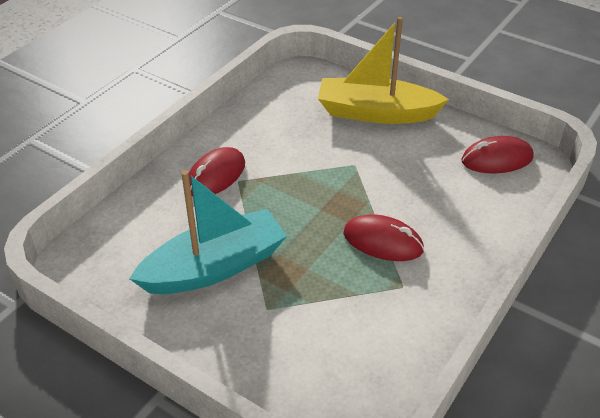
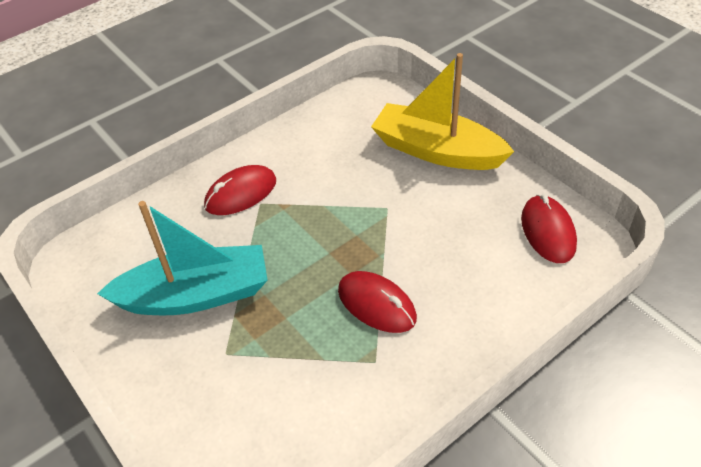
camera: 20 degrees right, 5 degrees up
red mouse [461,136,534,173] -> red mouse turned 75 degrees clockwise [521,194,577,263]

